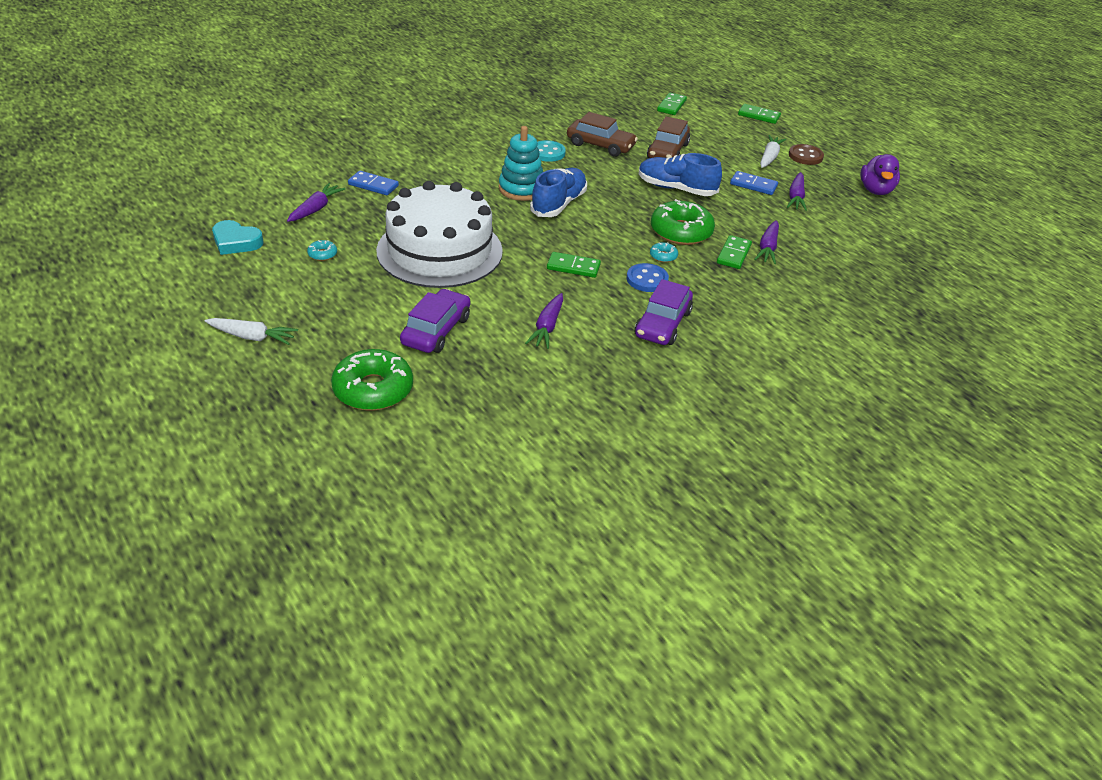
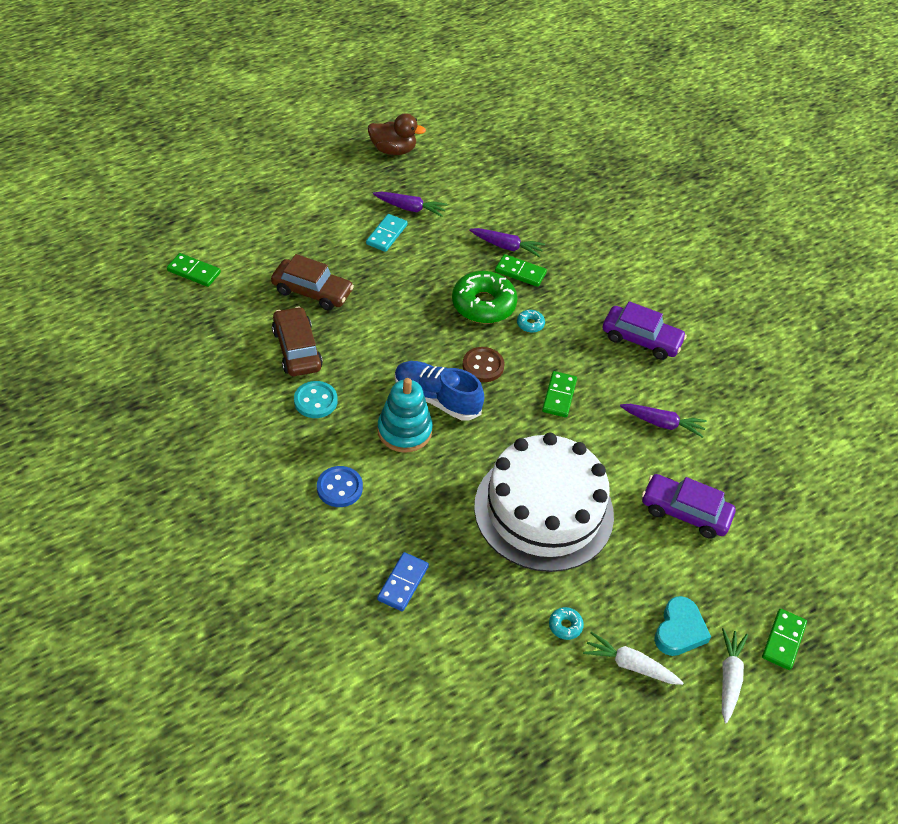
camera: 90 degrees left, 10 degrees up
turquoise heart [212,220,264,255] -> turquoise heart moved to [654,596,711,656]
purple carrot [287,183,345,222] -> none
green donut [331,349,413,411] -> none
brown car [567,112,638,157] -> brown car turned 45 degrees counterclockwise [272,307,323,376]
blue button [627,263,669,292] -> blue button moved to [317,466,363,507]
blue shoe [639,153,722,196] -> none
blue domino [730,171,778,195] -> turquoise domino [366,214,408,252]
green domino [738,104,781,124] -> green domino moved to [762,609,807,670]
white carrot [760,135,786,168] -> white carrot moved to [583,632,684,685]
brown button [789,144,824,165] -> brown button moved to [463,347,504,382]
purple duck [860,154,900,195] -> brown duck [368,113,426,155]

